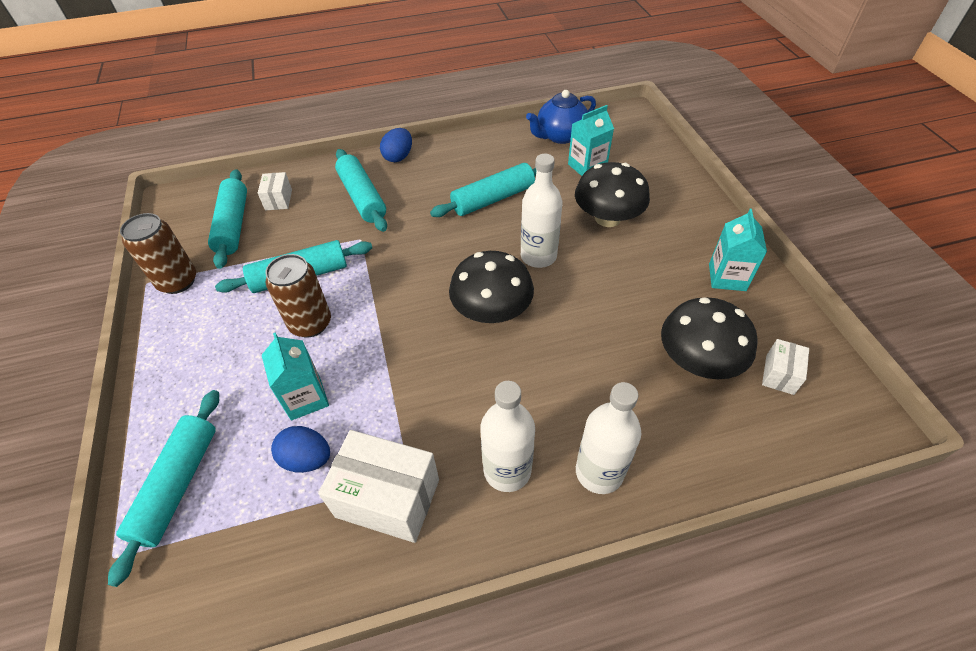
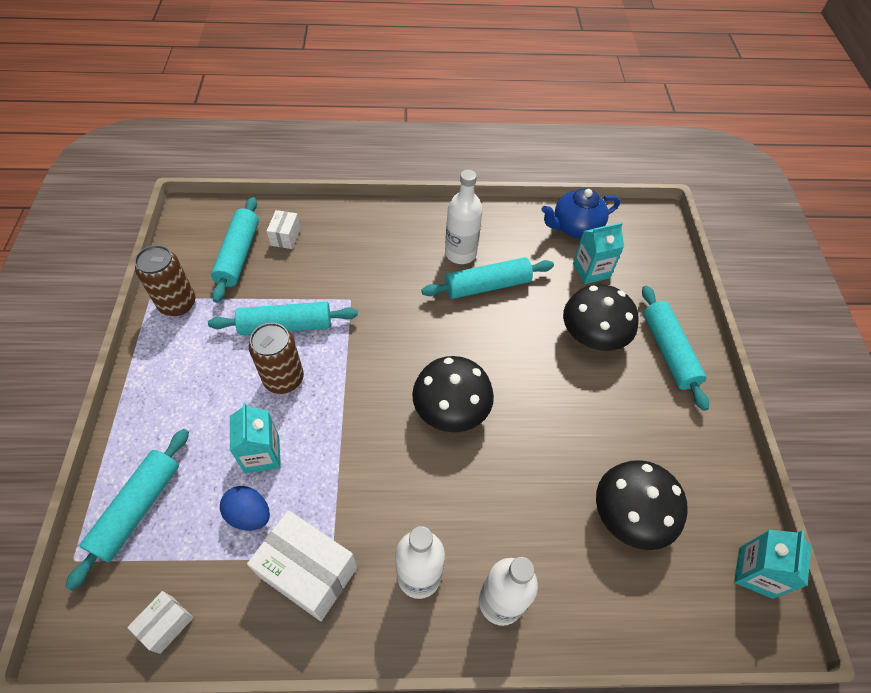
camera: 10 degrees right, 5 degrees up
turquoise rolling pin [335,149,387,232] -> turquoise rolling pin moved to [642,286,709,411]
blue egg [380,128,412,162] -> none
white bottle [521,154,562,268] -> white bottle moved to [445,170,483,264]
turquoise carton [709,209,767,291] -> turquoise carton moved to [734,530,811,599]
white box [762,339,809,395] -> white box moved to [127,591,194,654]

